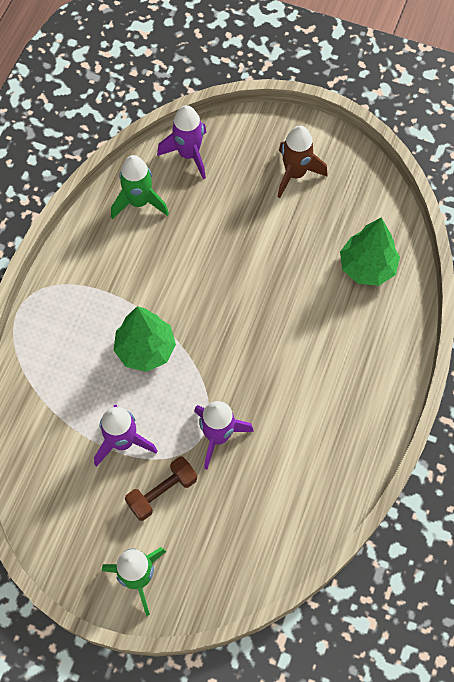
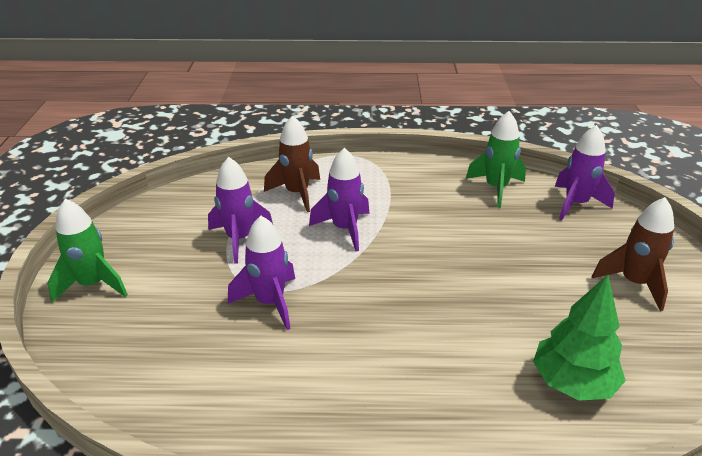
camera: 70 degrees right, 30 degrees down
green tree [114,306,176,372] -> purple rocket [309,148,370,252]
brown dumbbell [125,456,197,521] -> none
none -> brown rocket [264,115,320,212]

